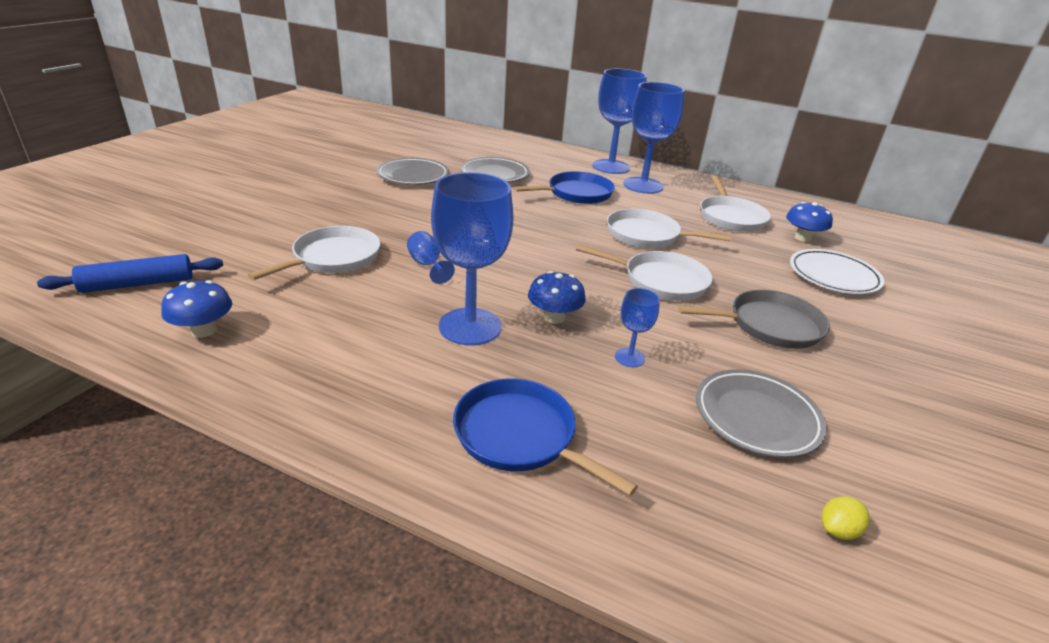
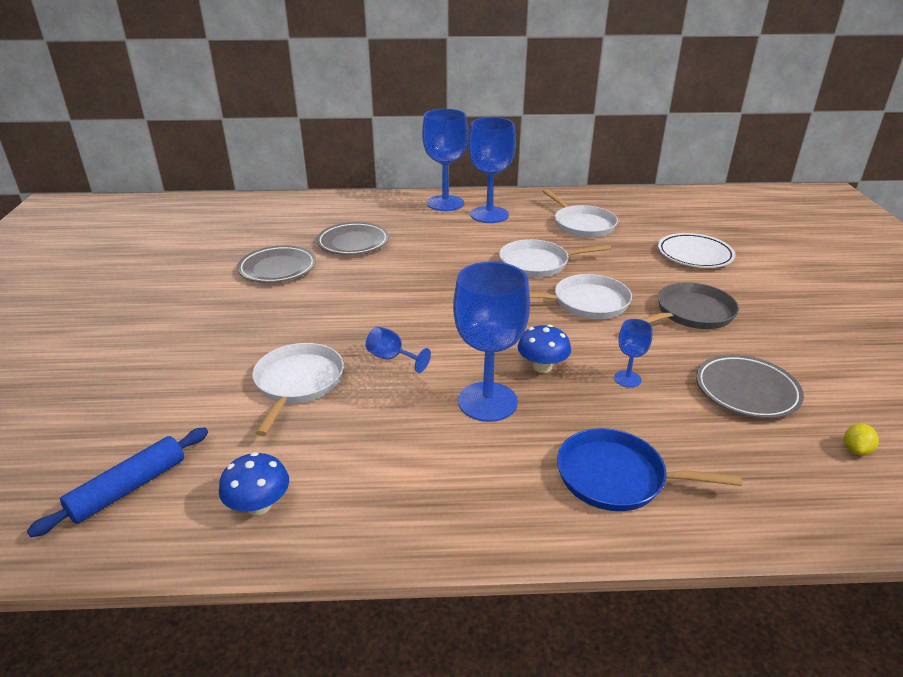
camera: 25 degrees left, 0 degrees up
blue pan [514,171,615,204] -> none
blue mushroom [786,202,833,242] -> none

